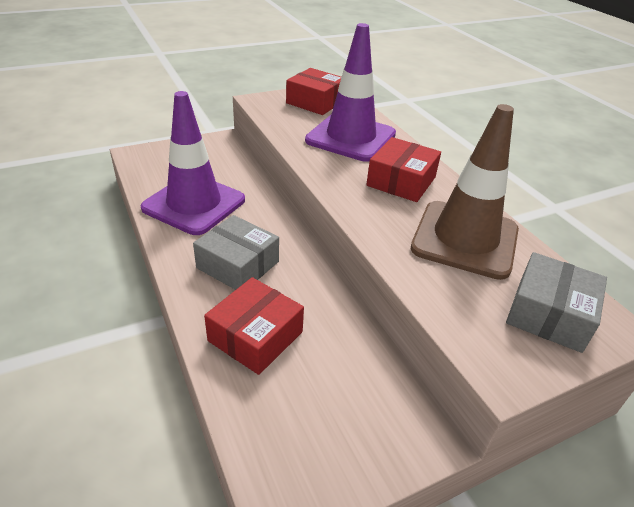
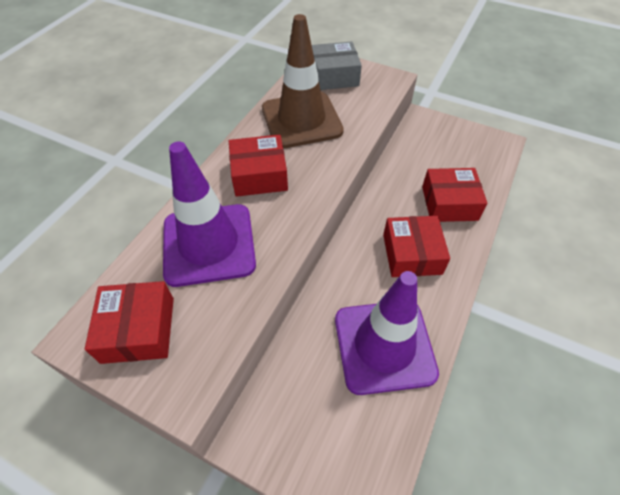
camera: 125 degrees left, 15 degrees up
grey box [193,215,279,290] -> red box [383,216,450,277]

